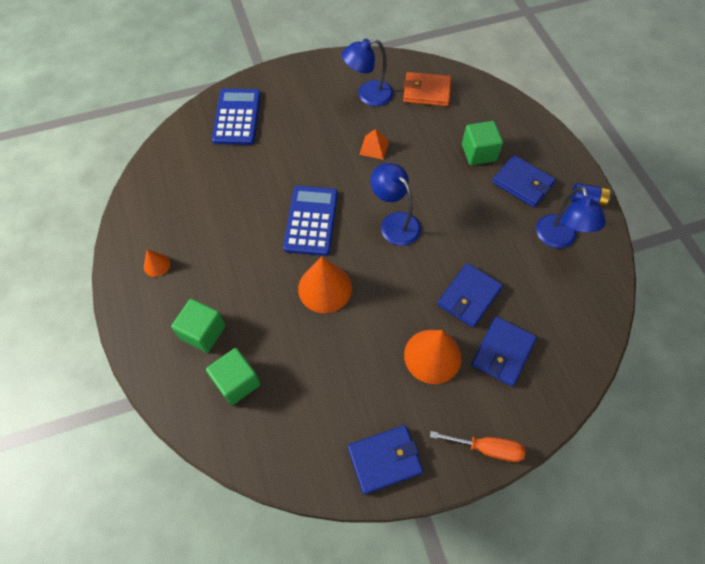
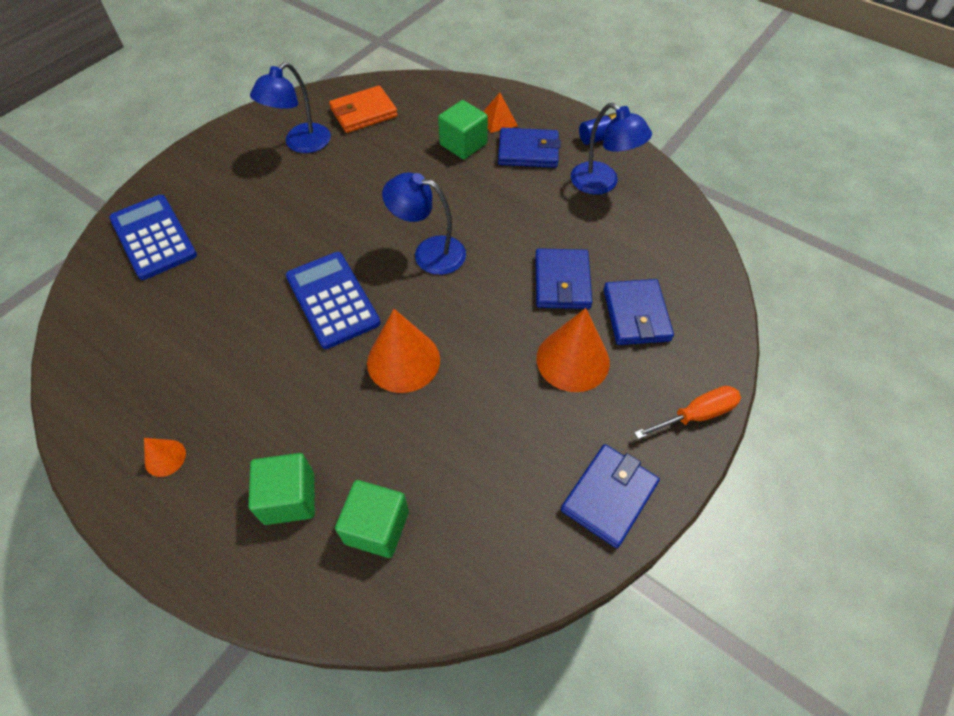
camera: 35 degrees left, 5 degrees down
orange pyramid [359,129,389,160] -> orange pyramid moved to [483,93,518,133]

